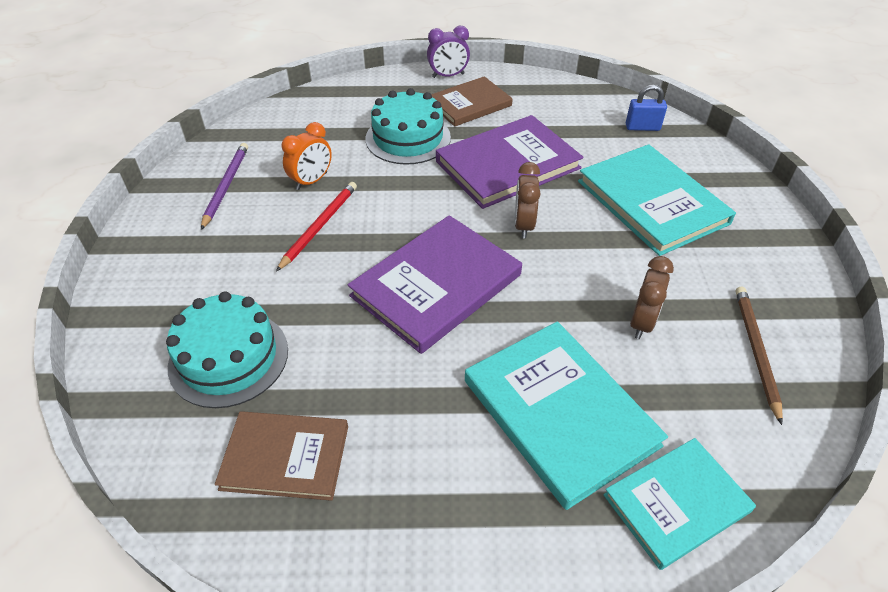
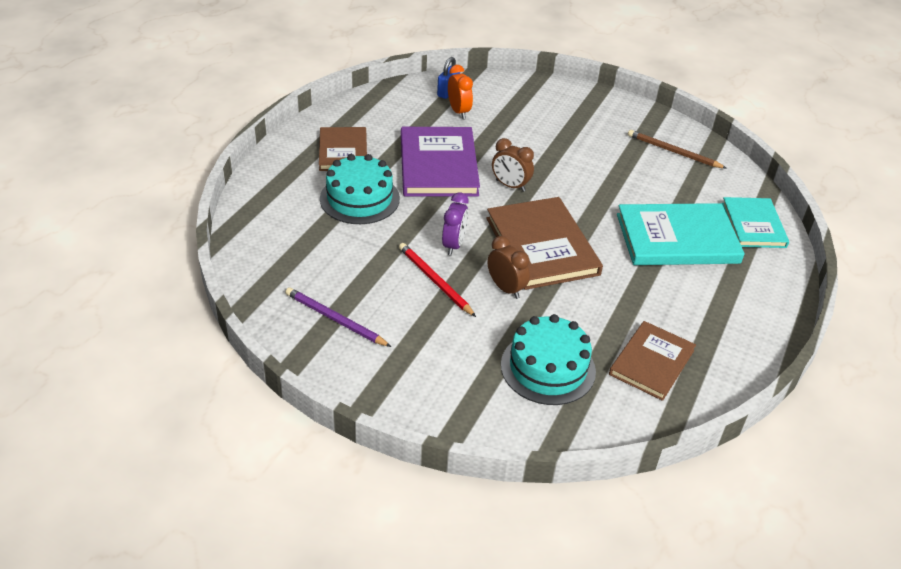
camera: 65 degrees left, 5 degrees down
orange clock [282,122,332,190] -> orange clock moved to [448,65,473,119]
purple book [348,215,522,354] -> brown book [486,197,603,290]
purple clock [427,26,470,78] -> purple clock moved to [442,192,469,255]
turquoise book [578,144,736,256] -> none
brown clock [630,256,674,339] -> brown clock moved to [487,236,530,299]

